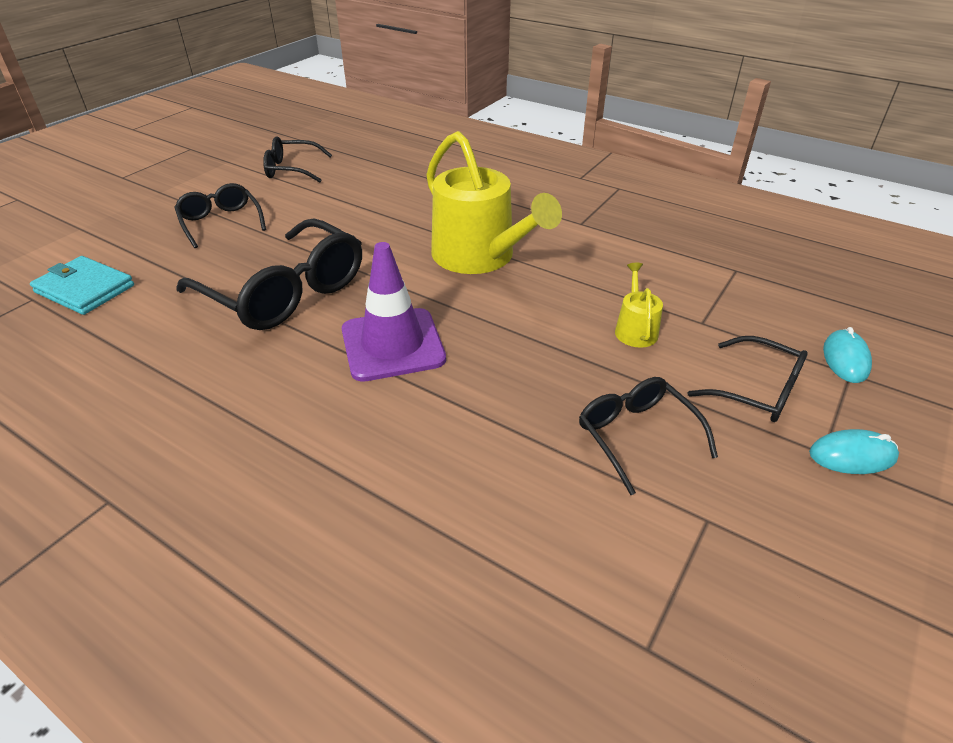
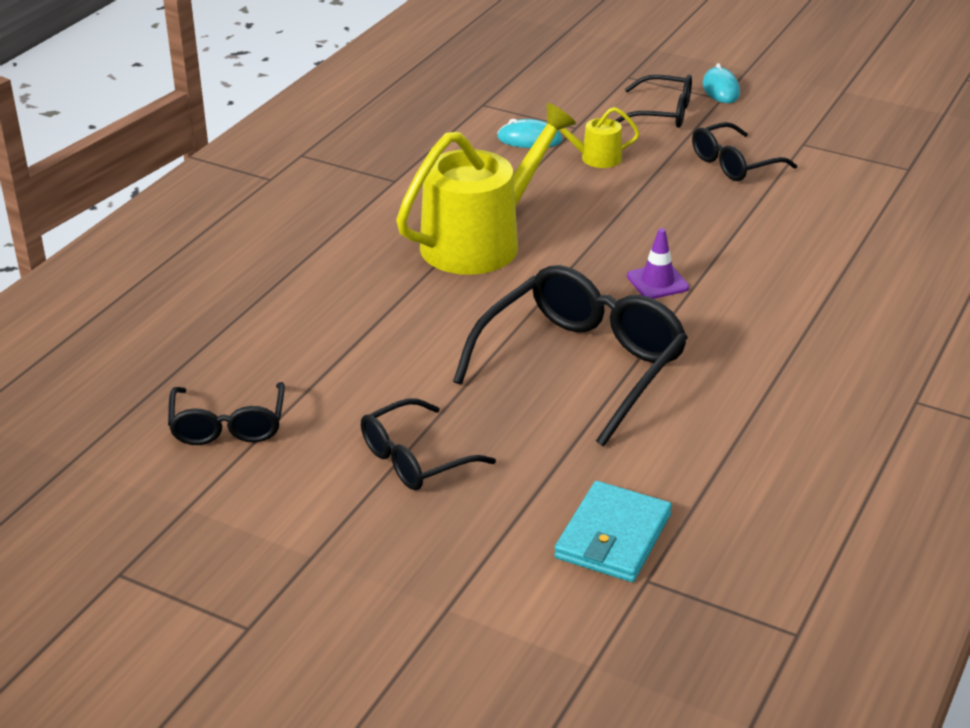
camera: 95 degrees left, 5 degrees down
purple traffic cone [342,242,446,382] -> purple traffic cone [627,228,689,299], size x0.52
black glasses [687,336,808,422] -> black glasses turned 75 degrees clockwise [615,75,692,128]
turquoise mouse [823,327,872,383] -> turquoise mouse moved to [497,119,562,148]

